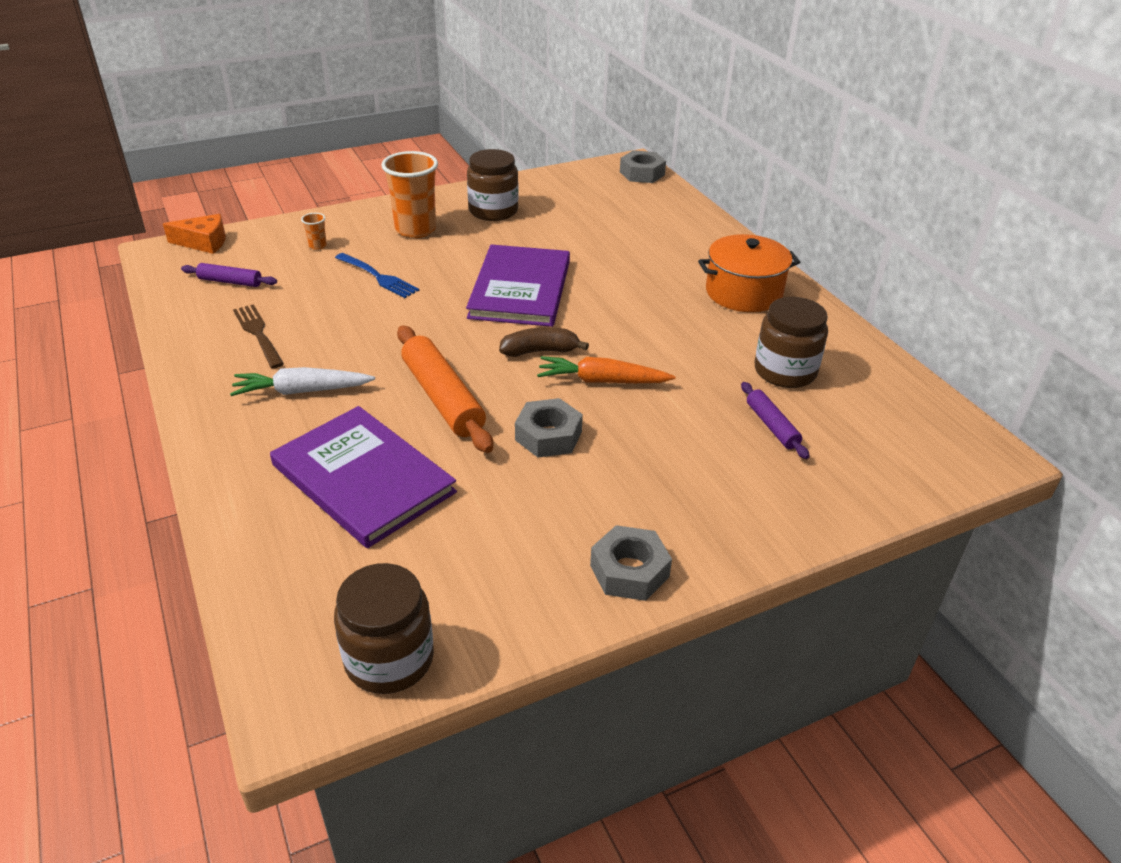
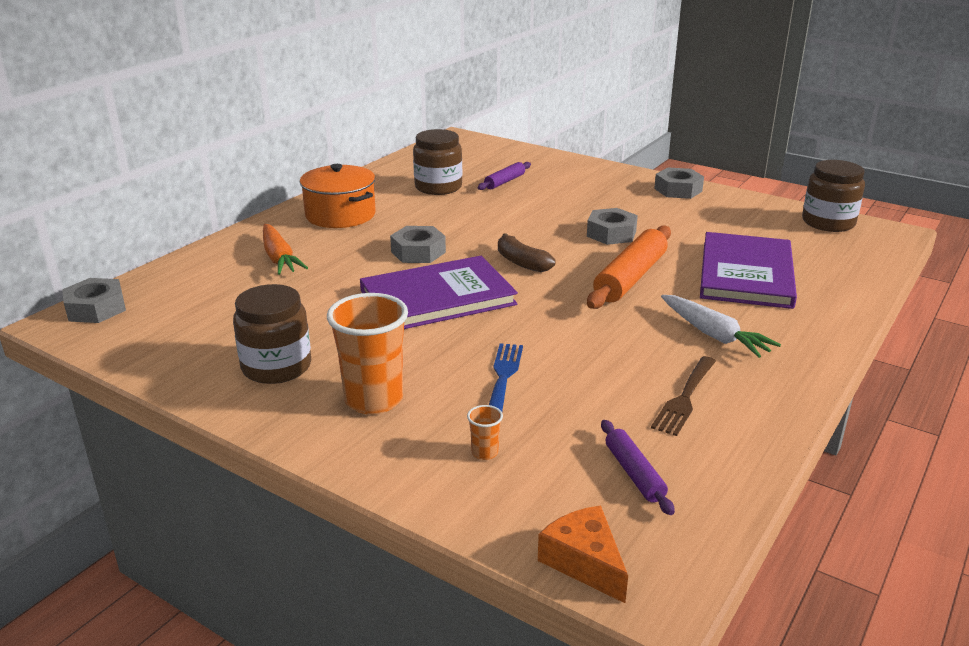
camera: 120 degrees left, 10 degrees down
orange carrot [537,356,675,383] -> orange carrot moved to [263,224,308,275]
none -> grey nut [390,226,446,263]

